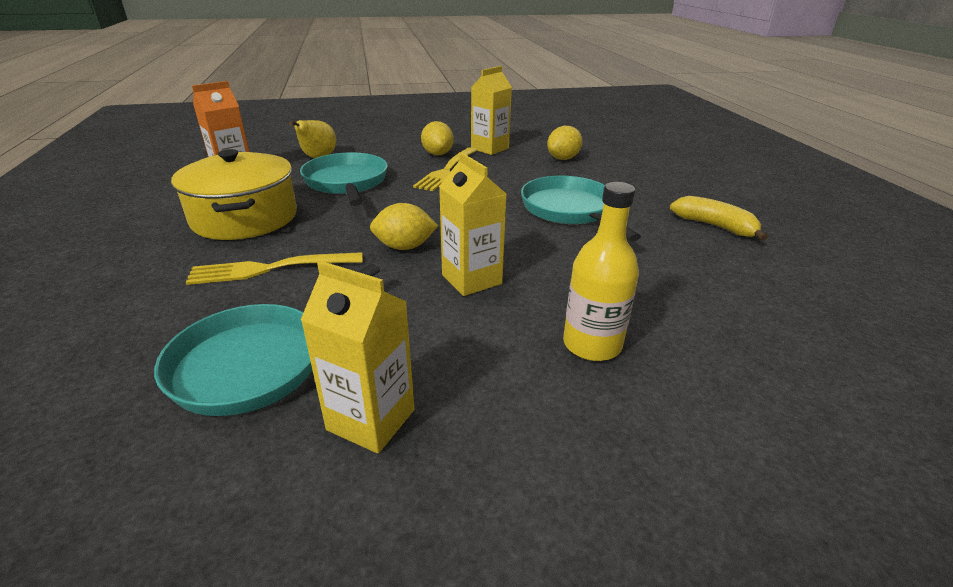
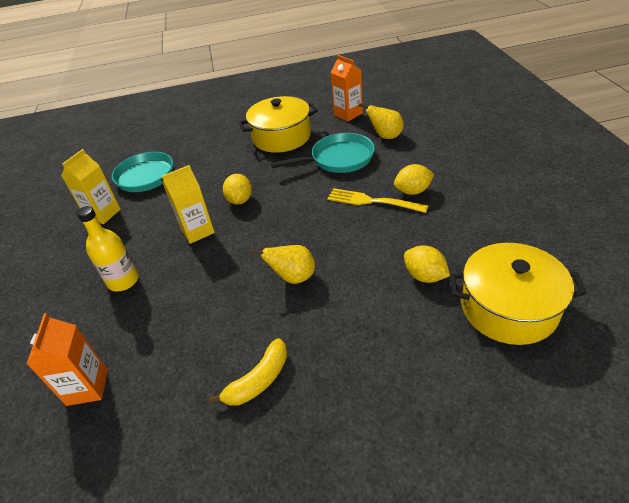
camera: 95 degrees right, 10 degrees up
yellow fork [185,252,363,285] -> none
yellow carton [471,66,512,155] -> none
turquoise pan [521,176,641,241] -> yellow pear [250,245,315,284]
none -> orange carton [27,313,108,406]
none -> yellow pot [450,243,586,345]

